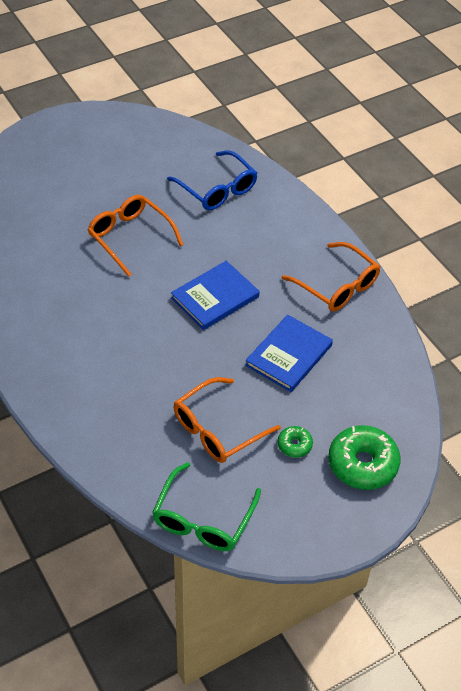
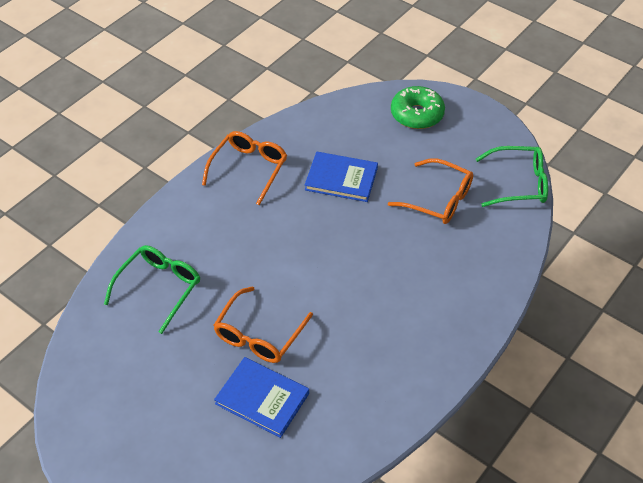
camera: 110 degrees left, 0 degrees up
blue glasses [167,150,258,210] -> green glasses [104,245,200,334]
blue book [171,261,259,330] -> blue book moved to [214,357,309,438]
green donut [278,426,313,458] -> none

